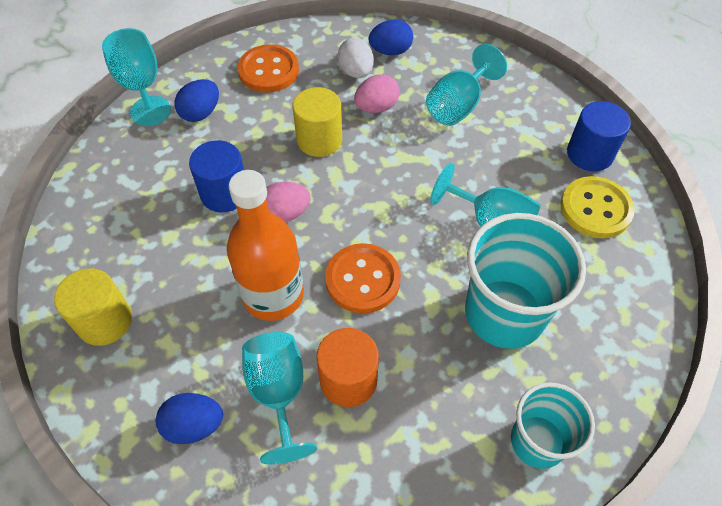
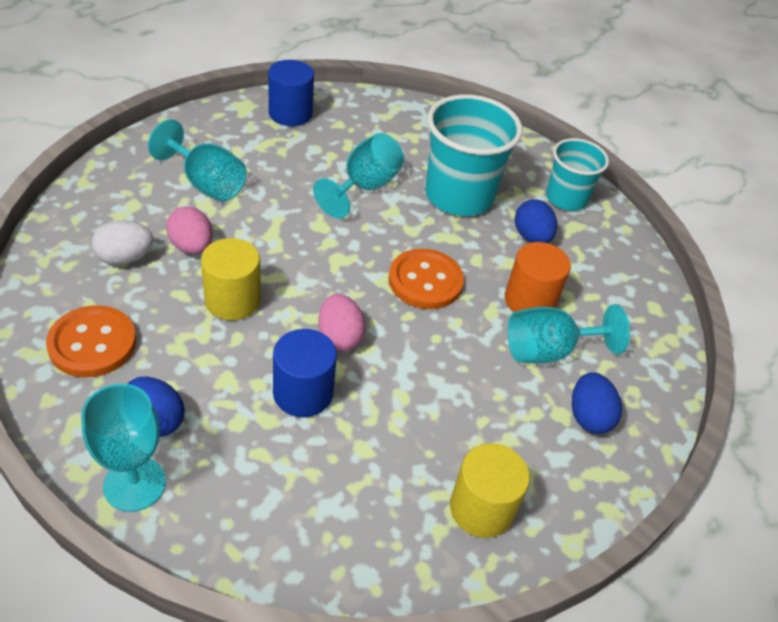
camera: 95 degrees left, 10 degrees down
orange bottle [227,170,304,321] -> none
blue egg [369,19,413,55] -> blue egg moved to [515,199,557,243]
yellow button [560,176,635,238] -> none

